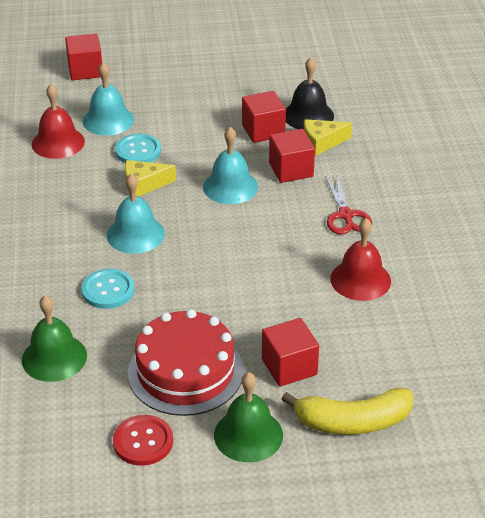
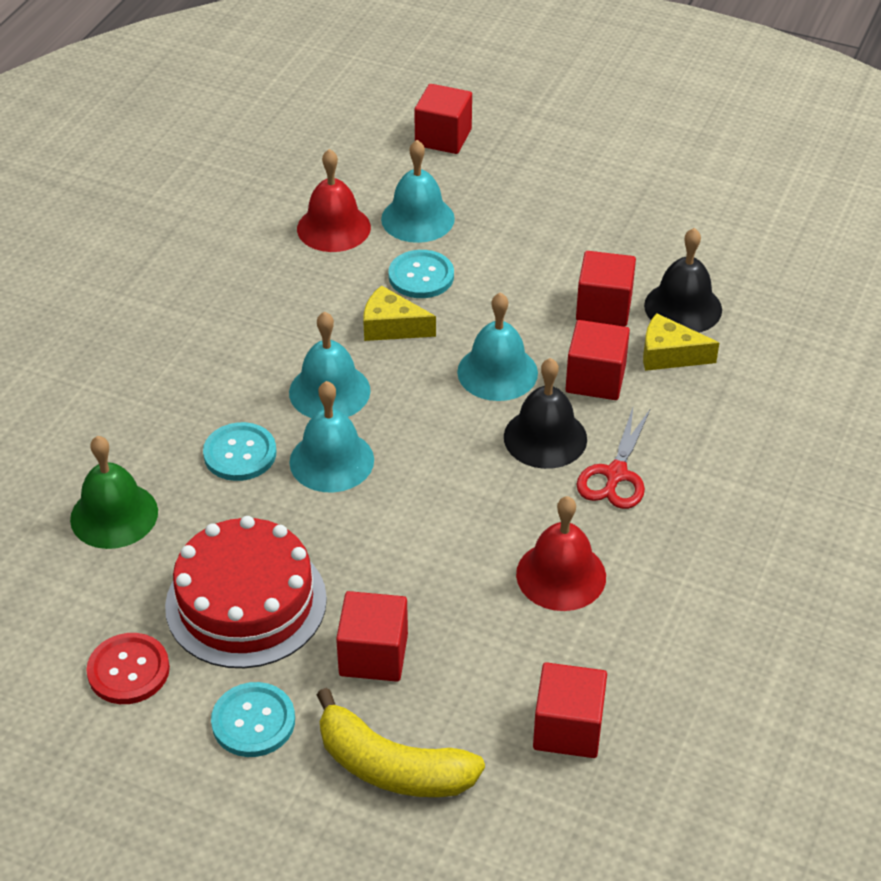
camera: 30 degrees right, 5 degrees up
green bell [214,372,283,462] -> turquoise button [211,682,295,757]
none -> turquoise bell [289,381,374,493]
none -> black bell [504,358,587,469]
none -> red cube [533,662,607,758]

